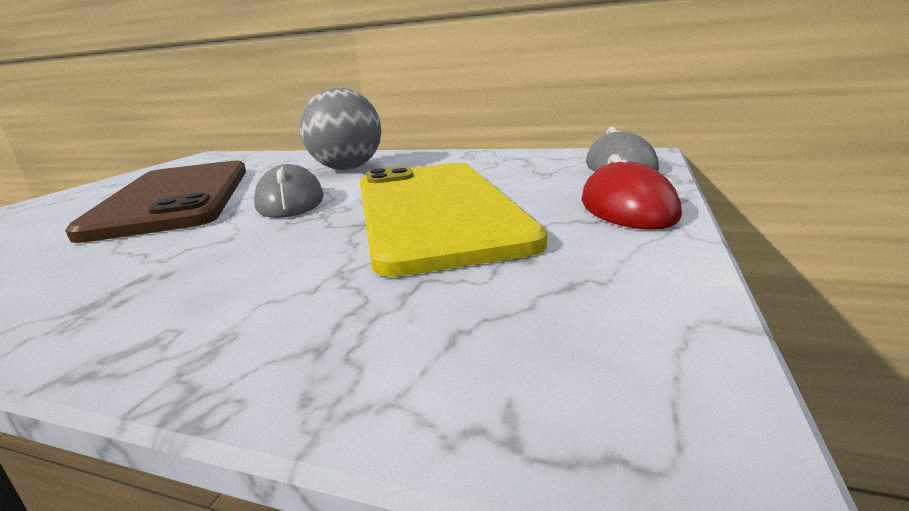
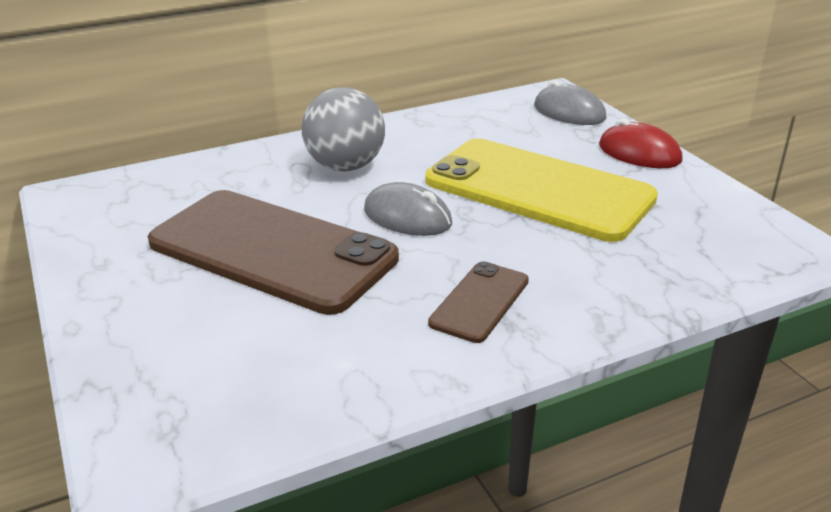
camera: 45 degrees left, 10 degrees up
none -> brown phone [428,261,529,343]

